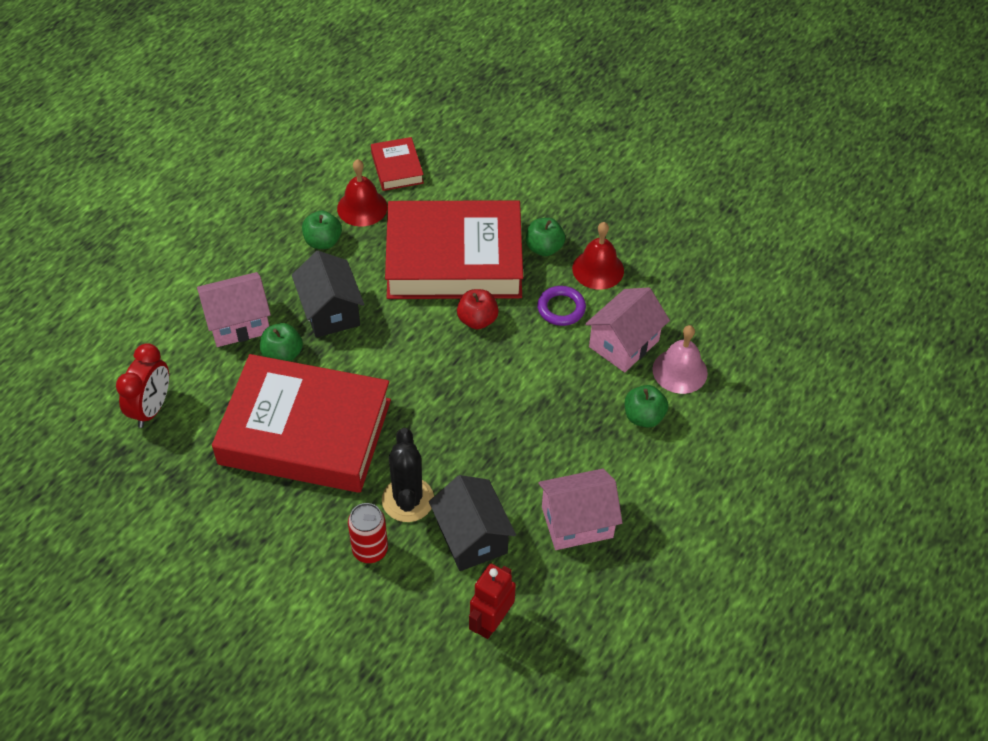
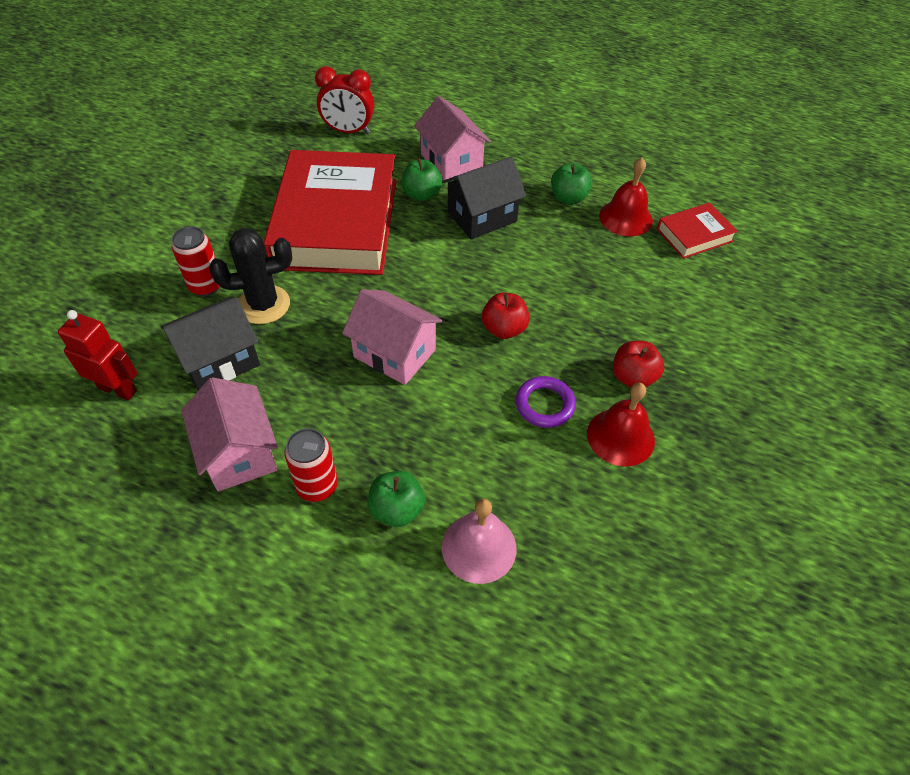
camera: 80 degrees right, 0 degrees up
red book [385,200,523,299] -> none
green apple [526,218,565,256] -> red apple [613,341,664,387]
pink house [585,287,670,372] -> pink house moved to [342,289,443,385]
none -> red can [284,428,338,502]

